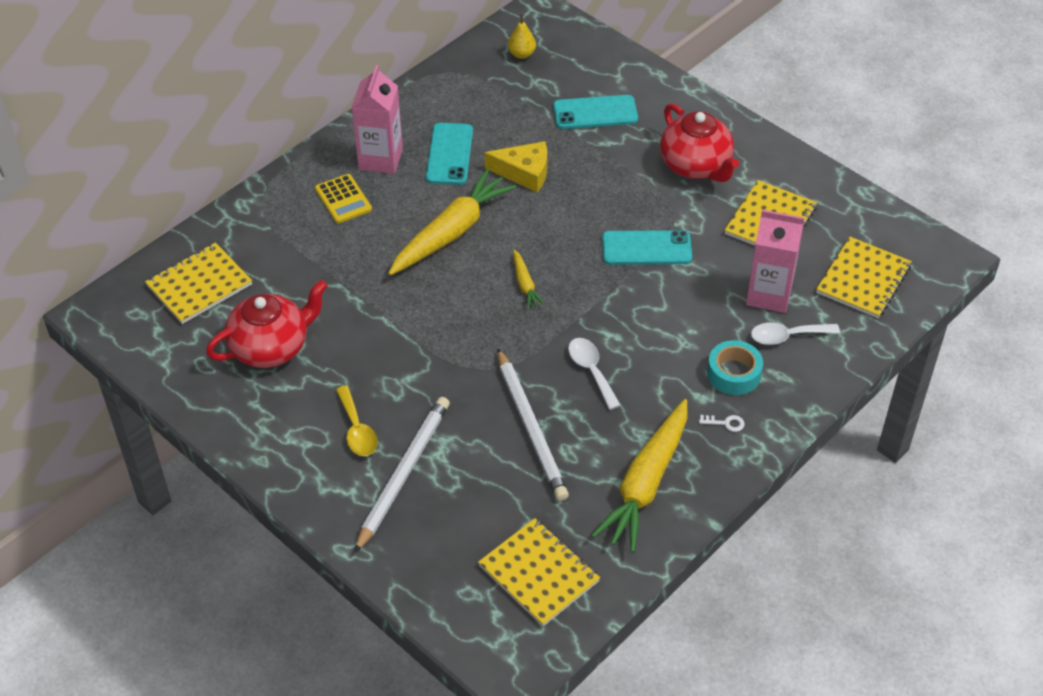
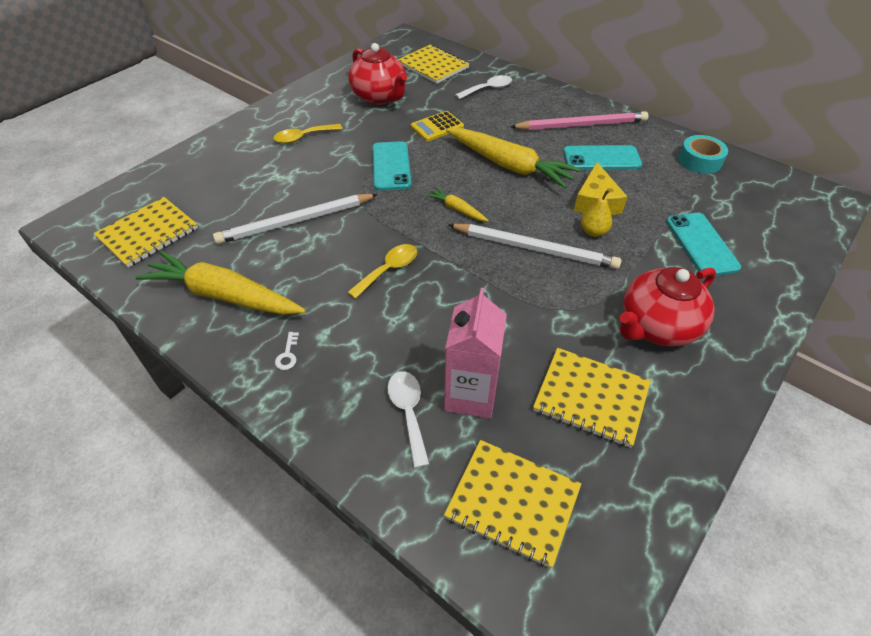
camera: 85 degrees right, 0 degrees up
yellow calculator [315,174,372,223] -> yellow calculator moved to [411,111,464,141]
pink carton [351,65,403,174] -> pink pencil [510,111,648,130]
white pencil [354,397,450,553] -> white pencil moved to [448,224,622,269]
yellow pear [508,14,536,59] -> yellow pear moved to [581,190,612,237]
yellow carrot [513,249,545,309] -> yellow carrot turned 60 degrees clockwise [426,187,489,222]
white spoon [568,338,621,410] -> white spoon moved to [455,75,512,99]
turquoise phone [602,230,692,265] -> turquoise phone moved to [372,141,411,191]
turquoise tape [707,340,763,395] -> turquoise tape moved to [678,135,728,174]
none -> yellow spoon [347,244,417,299]

